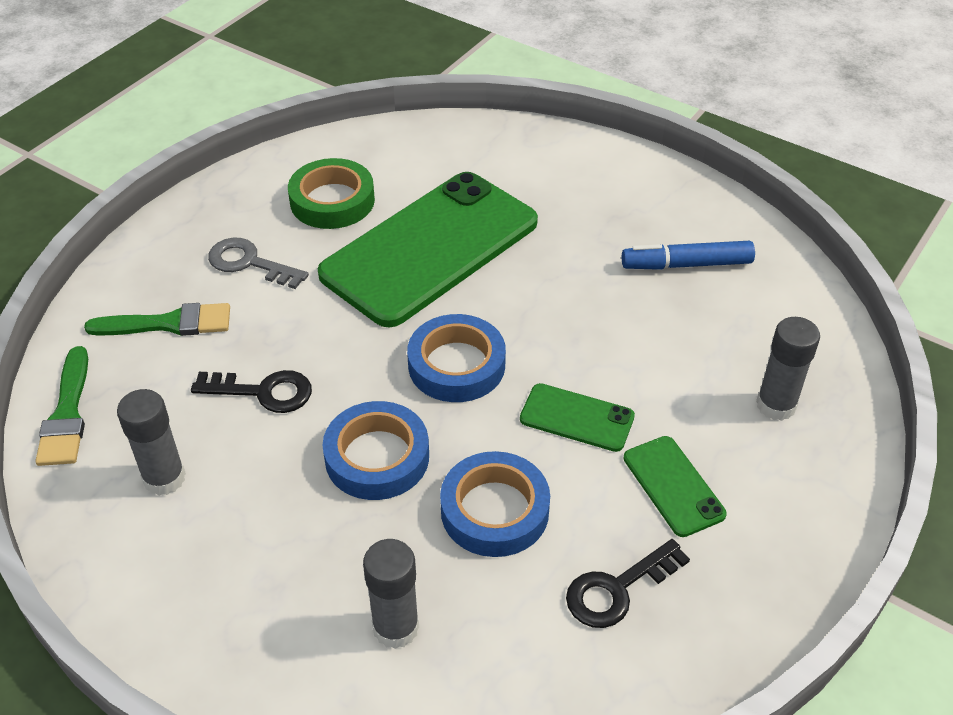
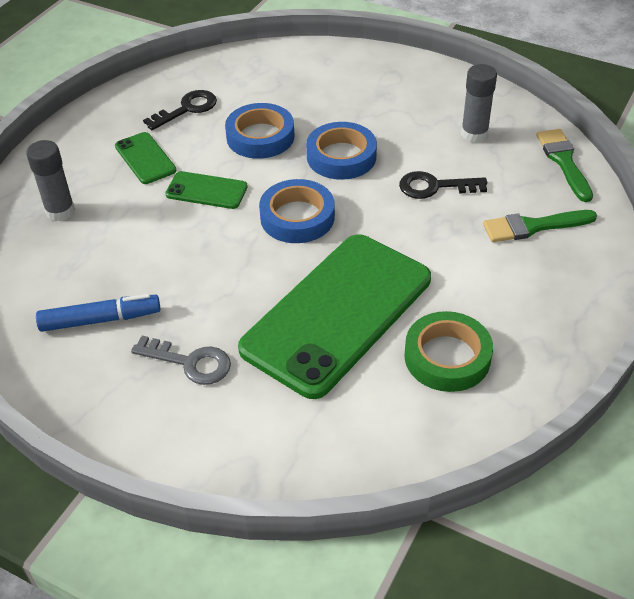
camera: 175 degrees right, 0 degrees up
grey key [208,238,309,289] -> grey key moved to [131,336,231,385]
grey glue stick [363,539,419,649] -> none

